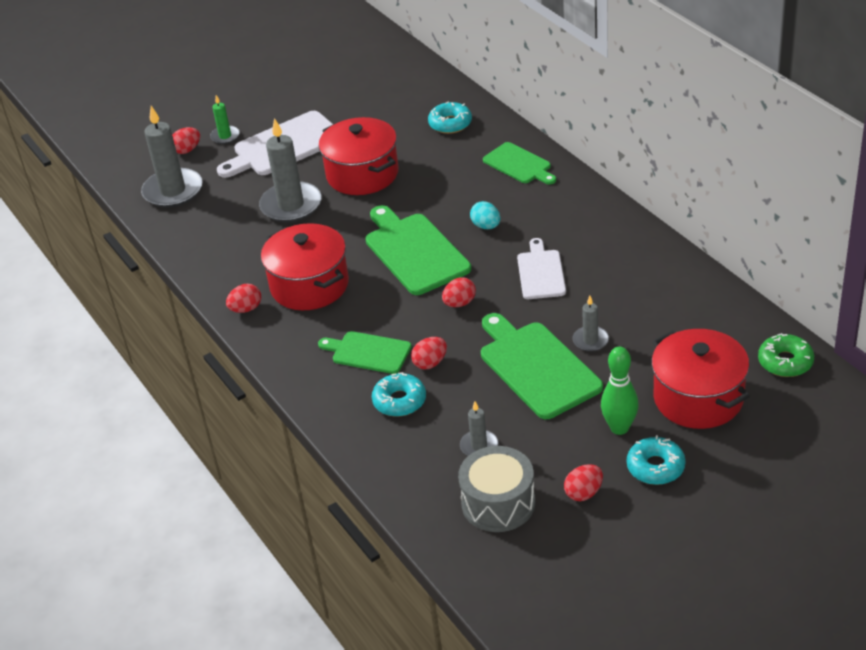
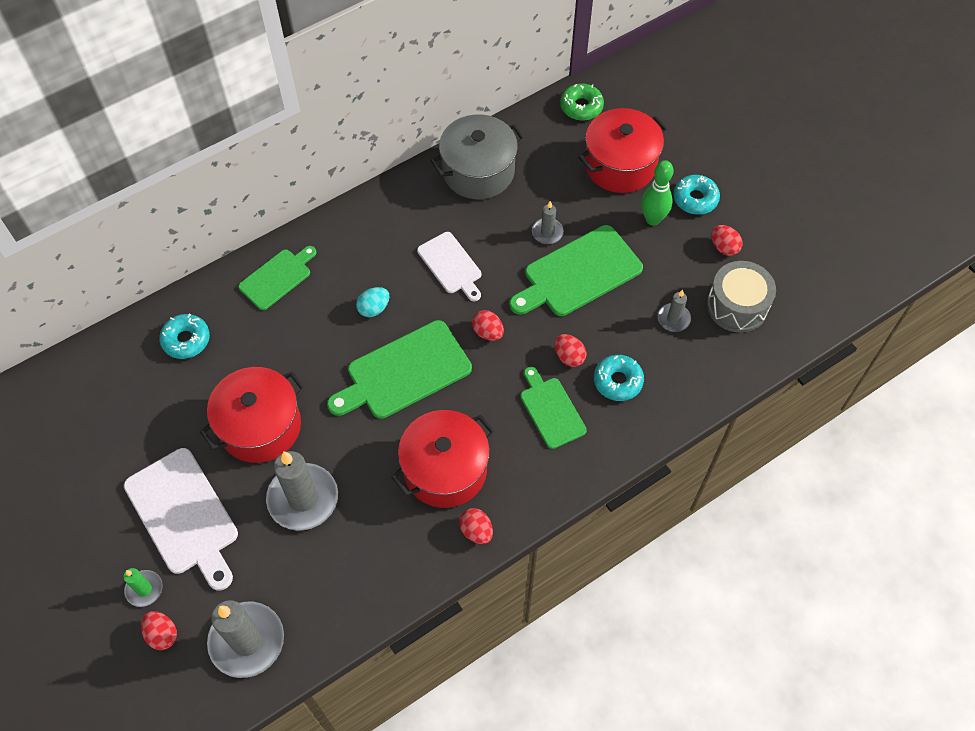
camera: 95 degrees left, 20 degrees up
green cutting board [318,331,412,374] -> green cutting board turned 135 degrees clockwise [520,367,587,449]
white cutting board [517,238,566,299] -> white cutting board turned 120 degrees counterclockwise [417,232,481,301]
none -> grey pot [431,114,526,199]

